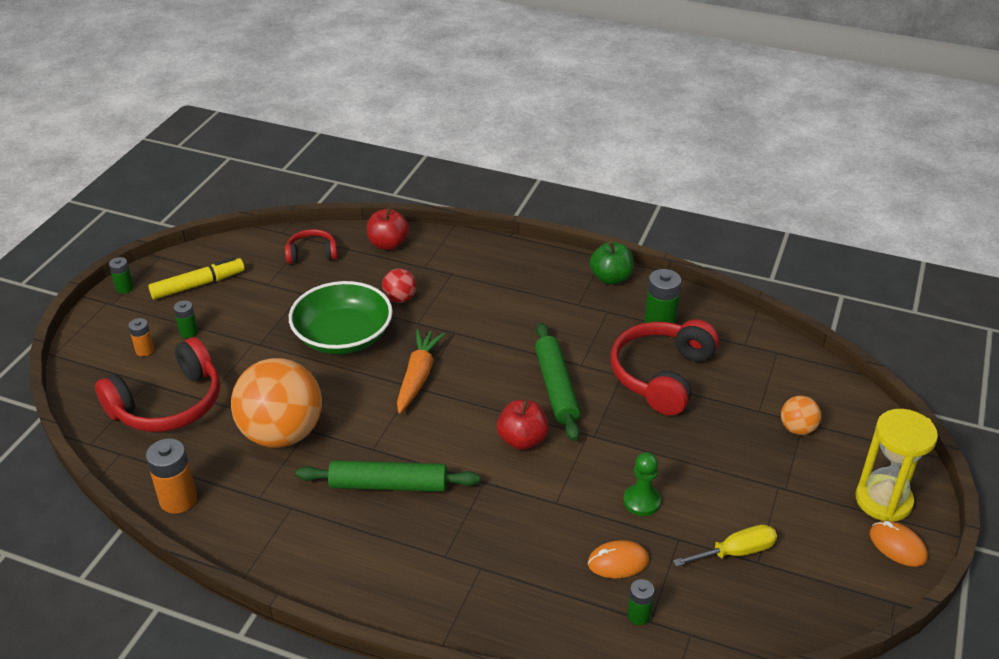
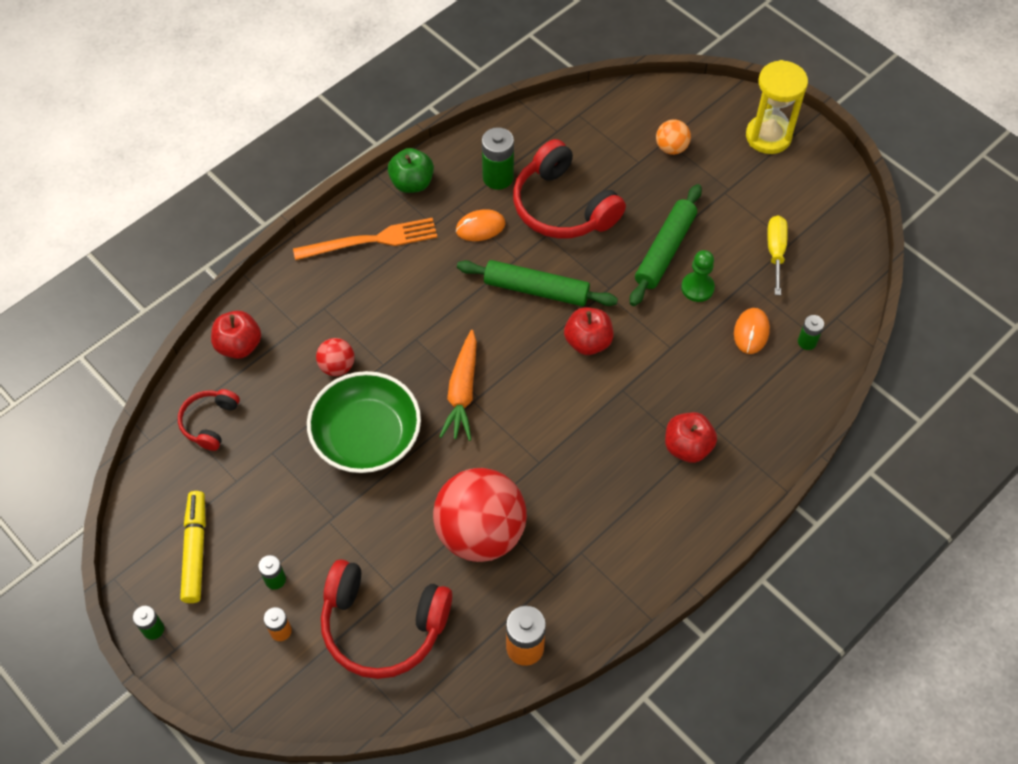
camera: 65 degrees left, 20 degrees up
red headphones [95,337,220,432] -> red headphones turned 120 degrees clockwise [321,559,452,679]
orange ball [231,358,322,448] -> red ball [433,468,527,562]
green rolling pin [296,460,480,492] -> green rolling pin moved to [630,184,702,306]
orange carrot [397,329,445,414] -> orange carrot turned 120 degrees counterclockwise [439,330,477,441]
orange mouse [870,521,928,567] -> orange mouse moved to [456,209,505,241]
none -> orange fork [293,218,437,260]
none -> red apple [665,412,717,463]

